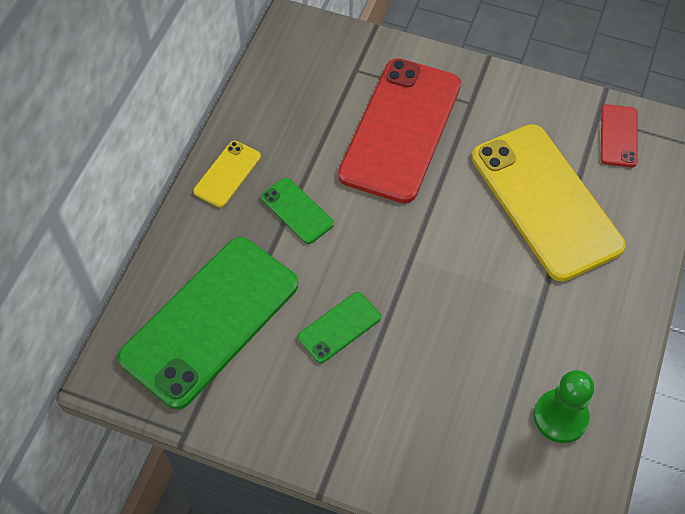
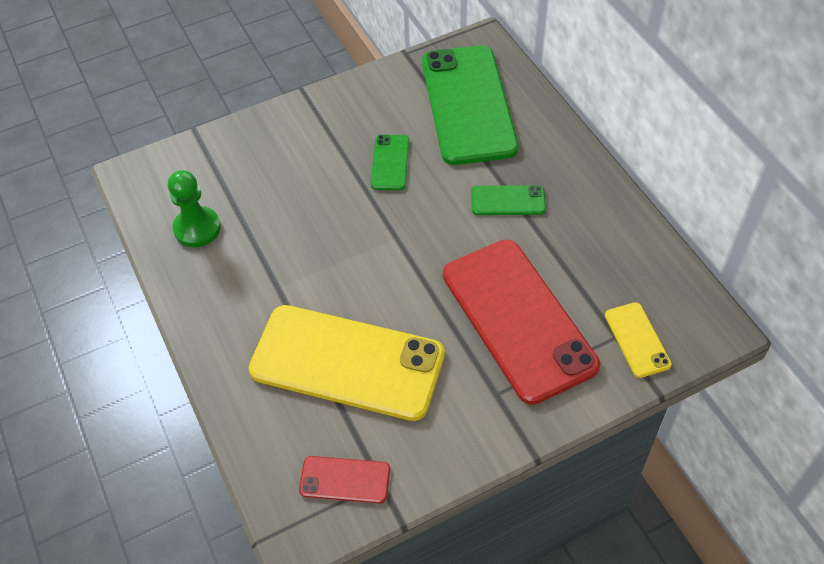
camera: 135 degrees right, 5 degrees down
yellow phone [193,141,261,207] -> yellow phone moved to [605,302,672,378]
red phone [601,104,638,167] -> red phone turned 45 degrees counterclockwise [299,456,390,504]

